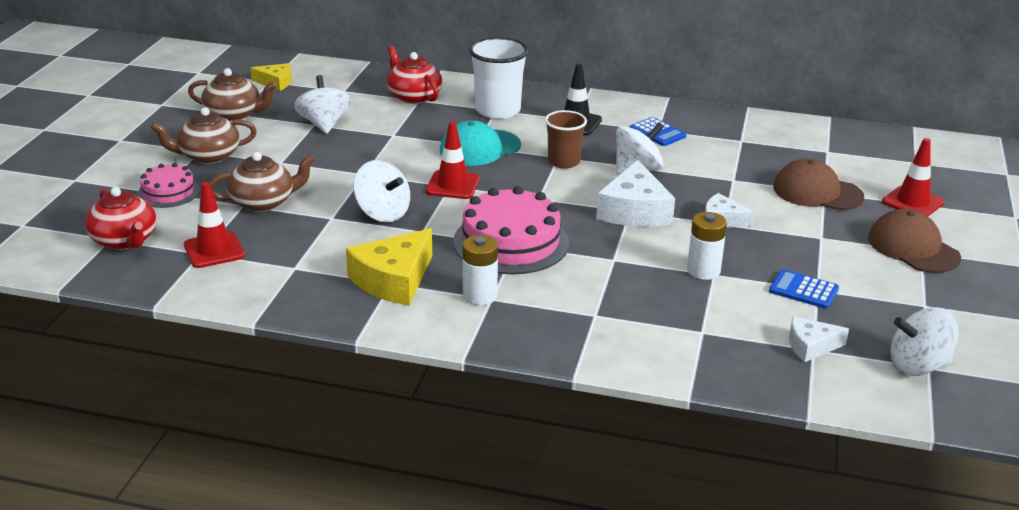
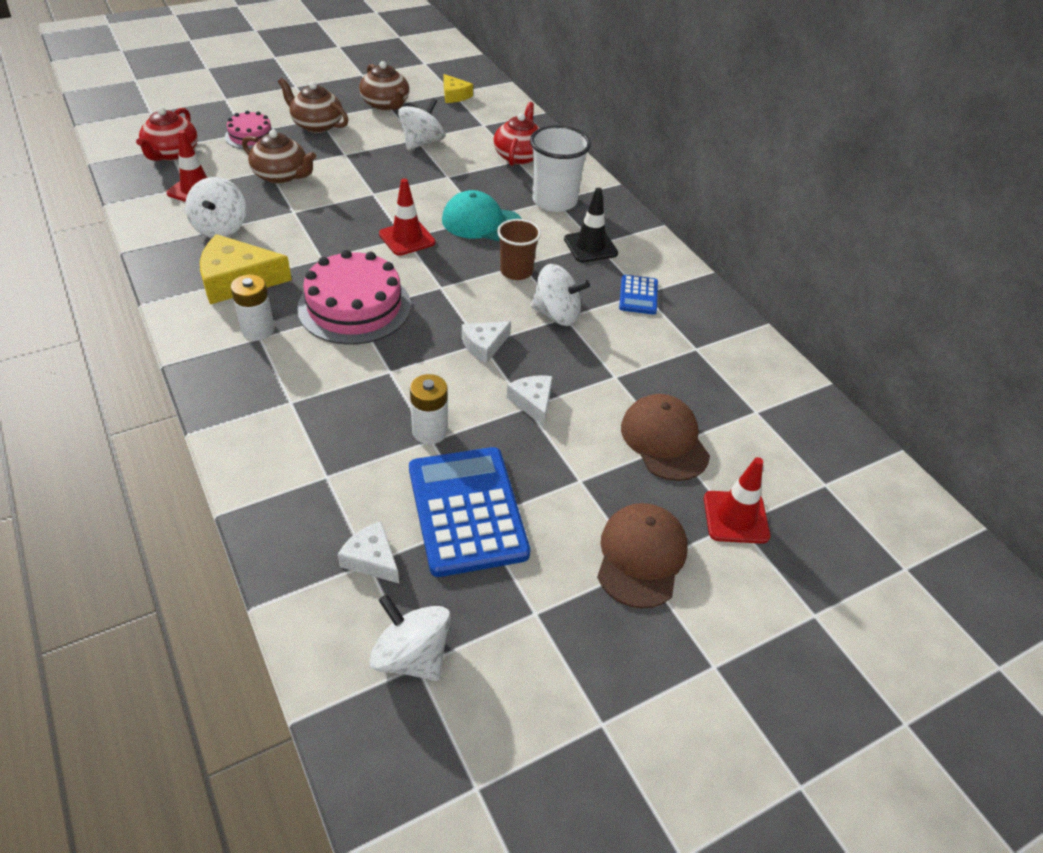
camera: 45 degrees right, 15 degrees up
white spinning top [353,160,410,222] -> white spinning top moved to [185,177,246,238]
white cheese [596,160,675,227] -> white cheese [462,321,511,363], size x0.57
blue calculator [769,269,839,309] -> blue calculator [409,447,530,577], size x2.05

